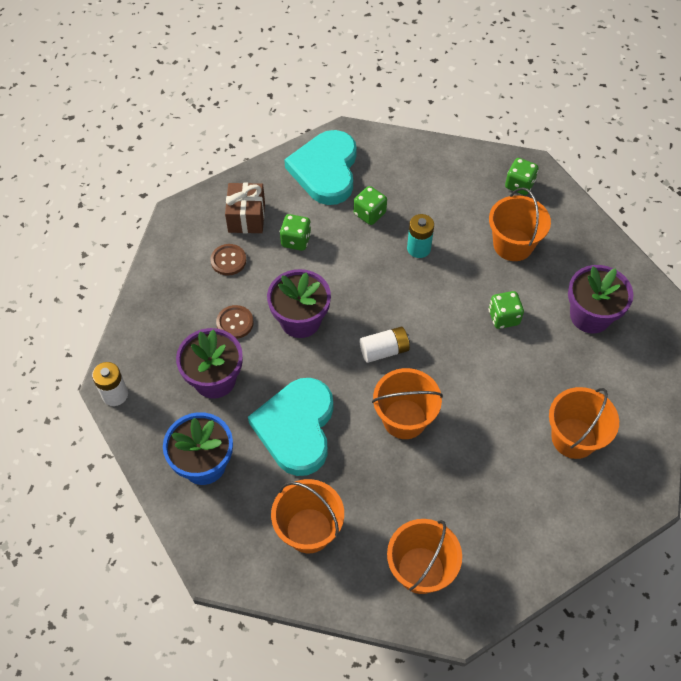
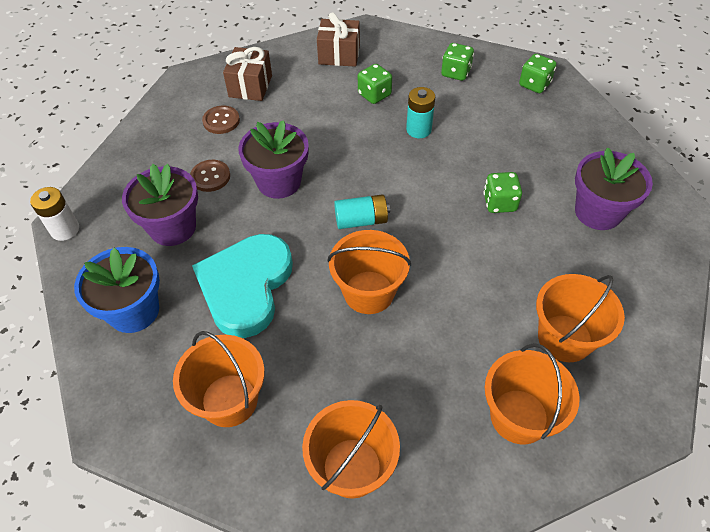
camera: 10 degrees right, 5 degrees down
green dice [280,214,311,251] -> green dice moved to [441,43,474,81]
turquoise heart [284,130,357,205] -> brown gift [317,12,360,67]
white battery [359,327,410,363] -> turquoise battery [334,195,390,229]
orange bucket [489,188,551,261] -> orange bucket moved to [485,343,580,444]

